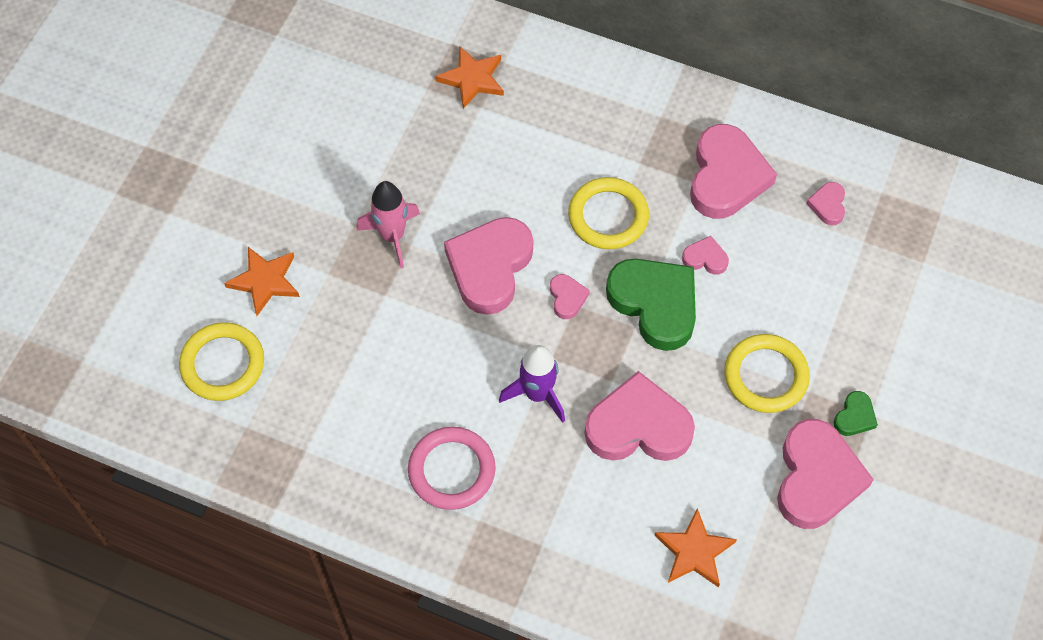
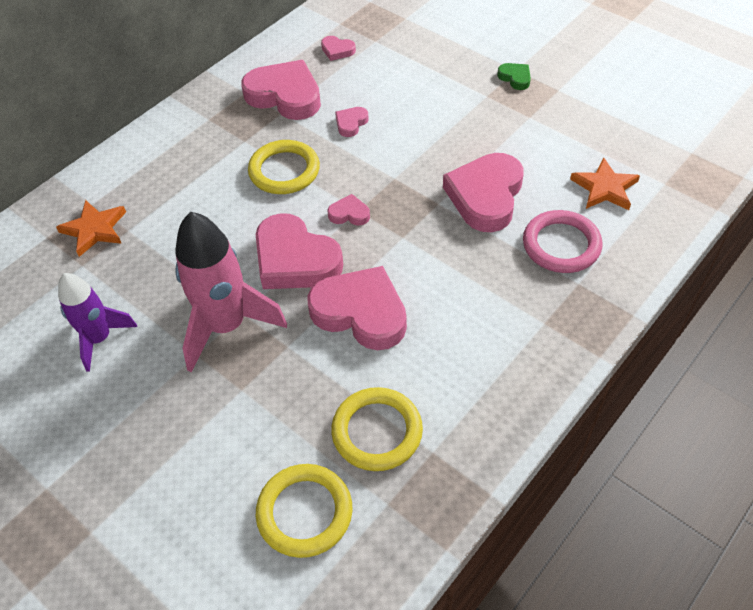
camera: 70 degrees left, 10 degrees down
orange star [224,247,300,316] -> none
pink rocket [356,181,420,268] -> pink rocket [175,212,287,372], size x1.59
pink ring [408,427,496,510] -> pink ring moved to [523,210,603,273]
purple rocket [499,345,565,423] -> purple rocket moved to [58,273,137,372]
green heart [606,259,696,351] -> none
yellow ring [724,334,810,413] -> yellow ring moved to [331,387,423,471]
pink heart [777,419,874,529] -> pink heart moved to [307,266,407,350]

